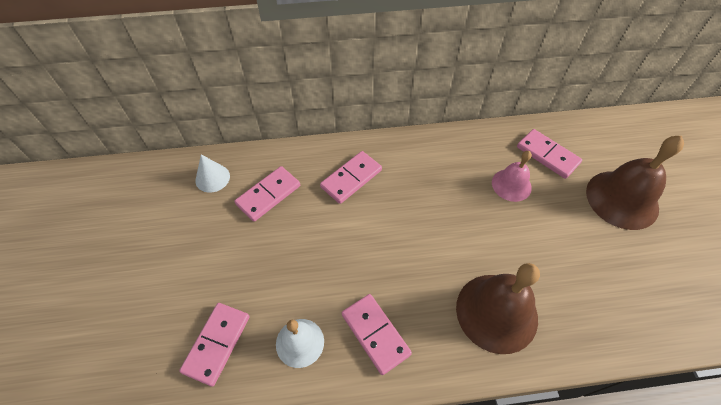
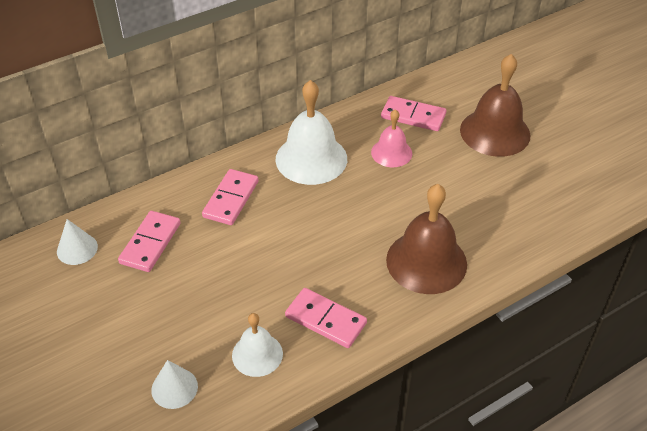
camera: 25 degrees left, 10 degrees down
pink domino [179,303,250,387] -> white cone [151,360,198,409]
none -> white bell [275,80,347,185]

